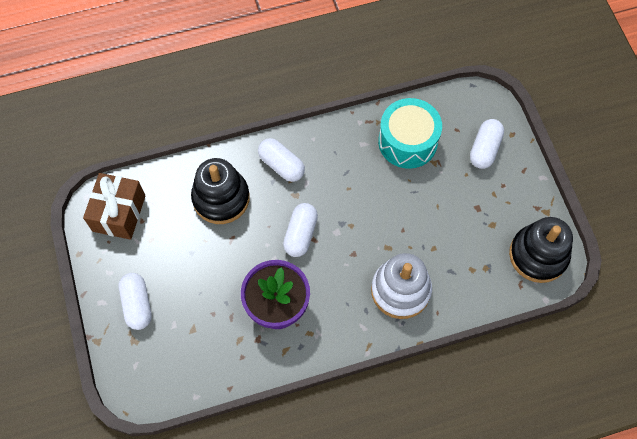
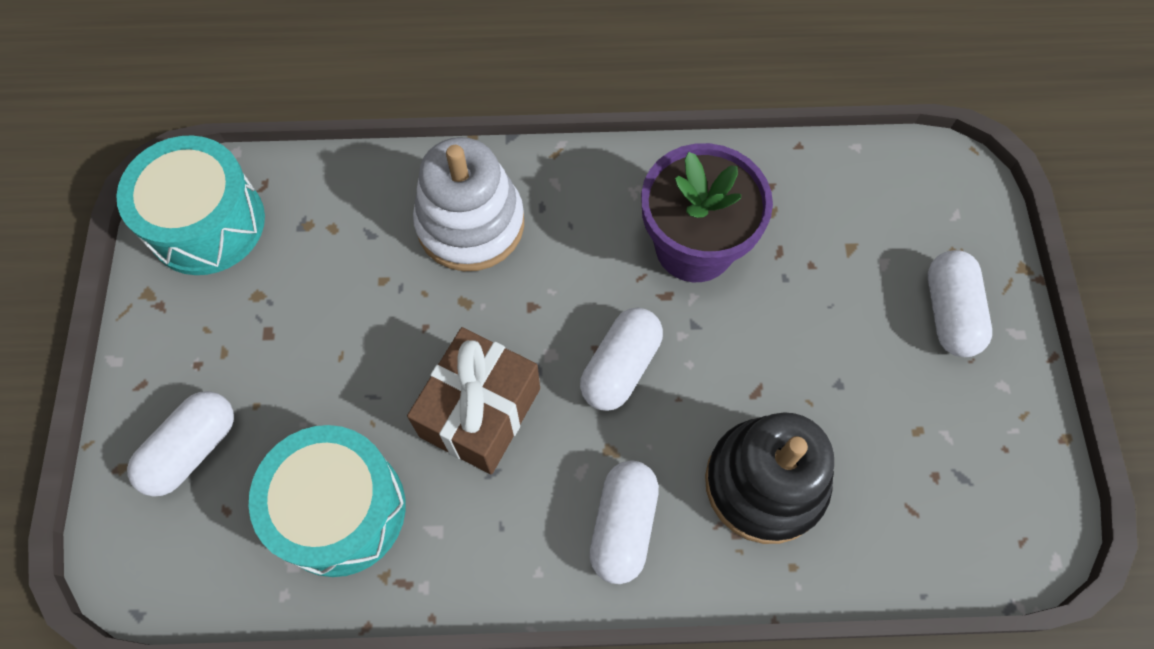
camera: 165 degrees left, 0 degrees up
brown gift [83,173,146,240] -> brown gift moved to [407,327,540,474]
white capsule [258,138,305,182] -> white capsule turned 45 degrees clockwise [590,461,659,584]
black stacking toy [509,217,573,283] -> turquoise drum [116,135,265,275]

